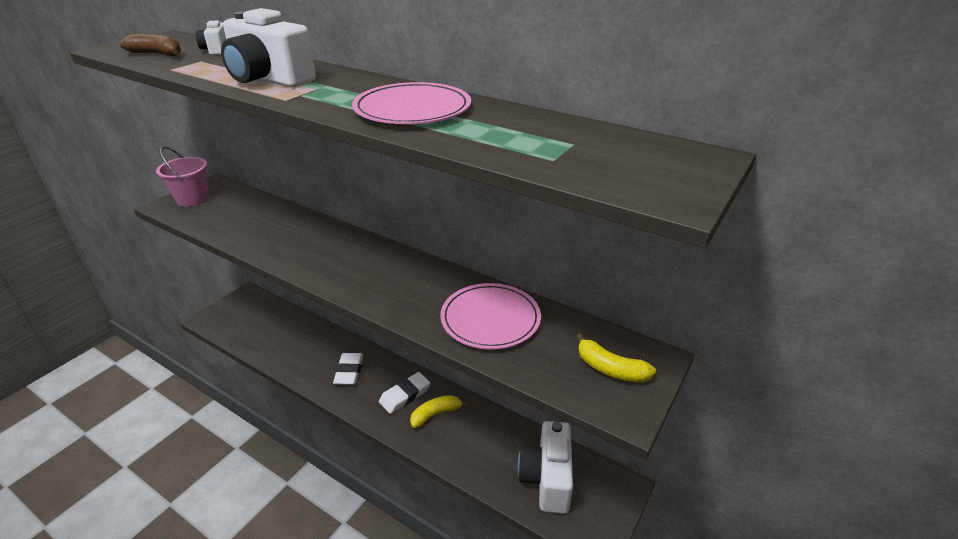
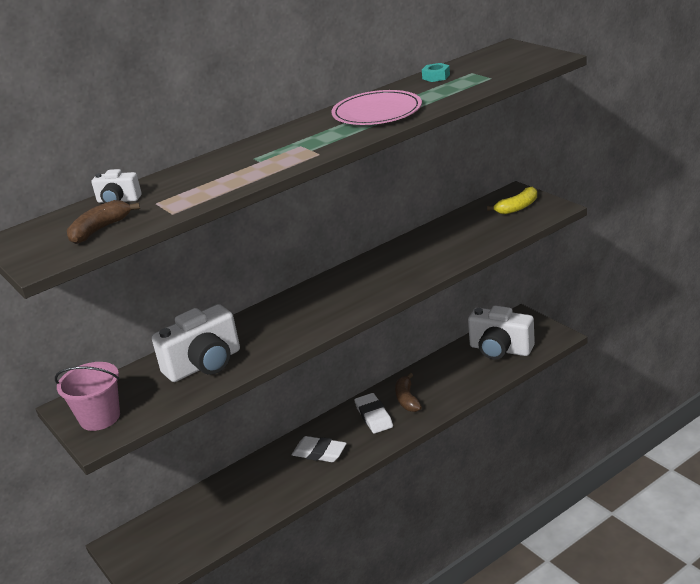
camera: 65 degrees left, 5 degrees down
white camera [221,8,316,87] -> white camera moved to [152,304,240,382]
yellow banana [410,395,469,428] -> brown banana [395,373,422,412]
pink plate [440,283,541,349] -> none
none -> turquoise nut [422,63,450,82]

